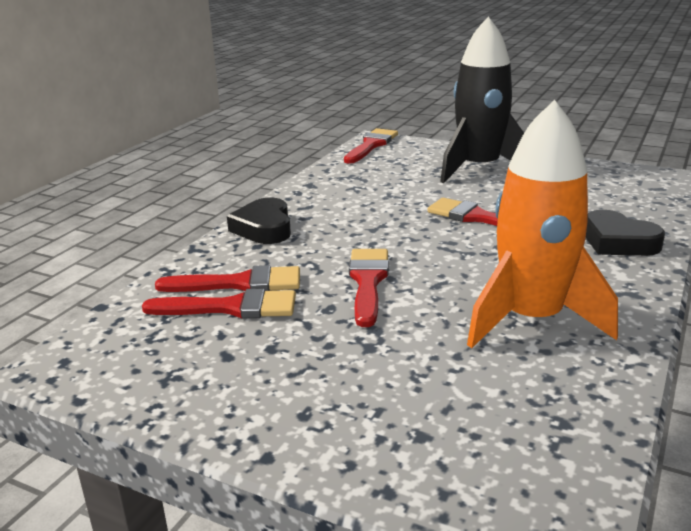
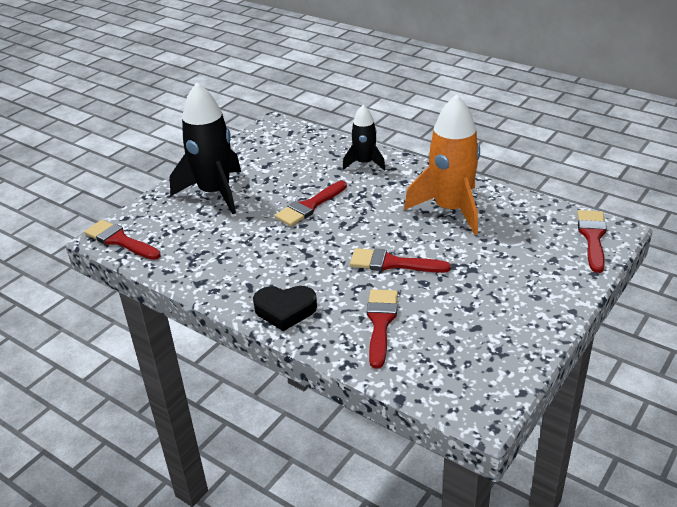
camera: 80 degrees left, 10 degrees up
red brush [142,288,296,318] -> red brush moved to [577,210,607,273]
black heart [586,210,665,256] -> black rocket [343,105,386,171]

